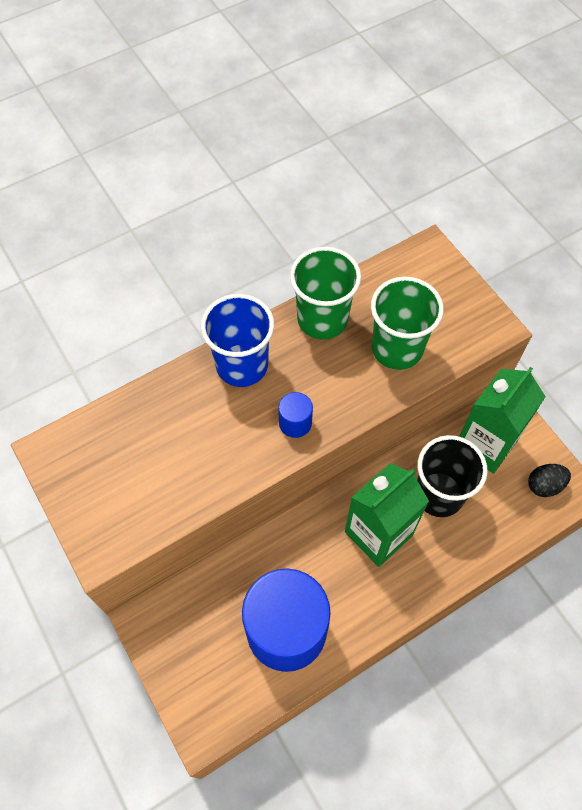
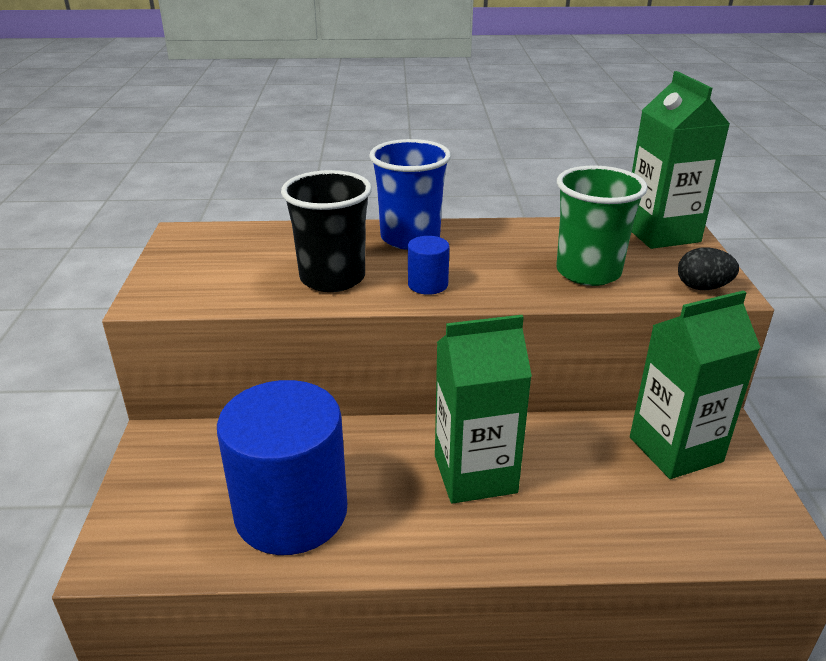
camera: 30 degrees right, 30 degrees down
green cup [290,247,361,340] -> none
black cup [417,435,488,517] -> black cup moved to [281,170,372,292]
black egg [528,464,571,497] -> black egg moved to [678,247,739,290]
none -> green carton [632,71,730,249]

